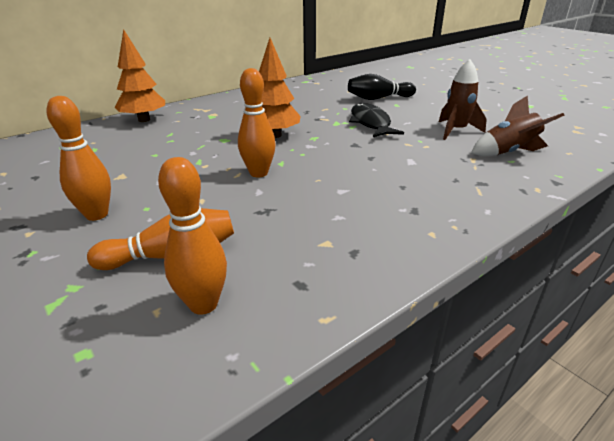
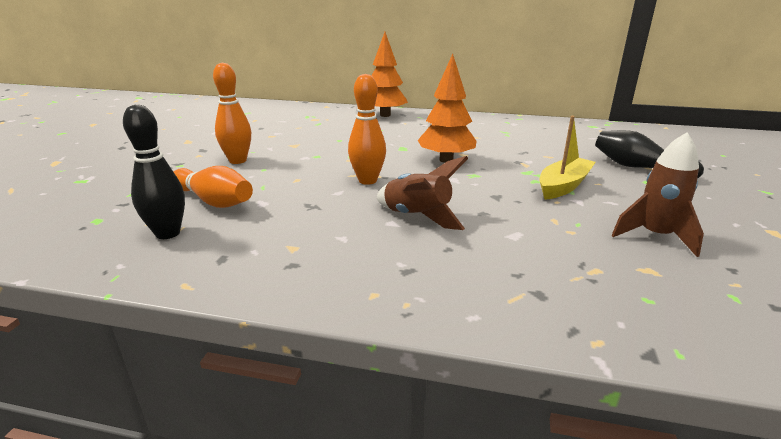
camera: 50 degrees right, 5 degrees down
orange bowling pin [158,157,227,315] -> black bowling pin [123,105,185,239]
black fish [349,103,404,137] -> yellow boat [540,116,596,200]
brown rocket [471,95,565,156] -> brown rocket moved to [377,156,468,230]

